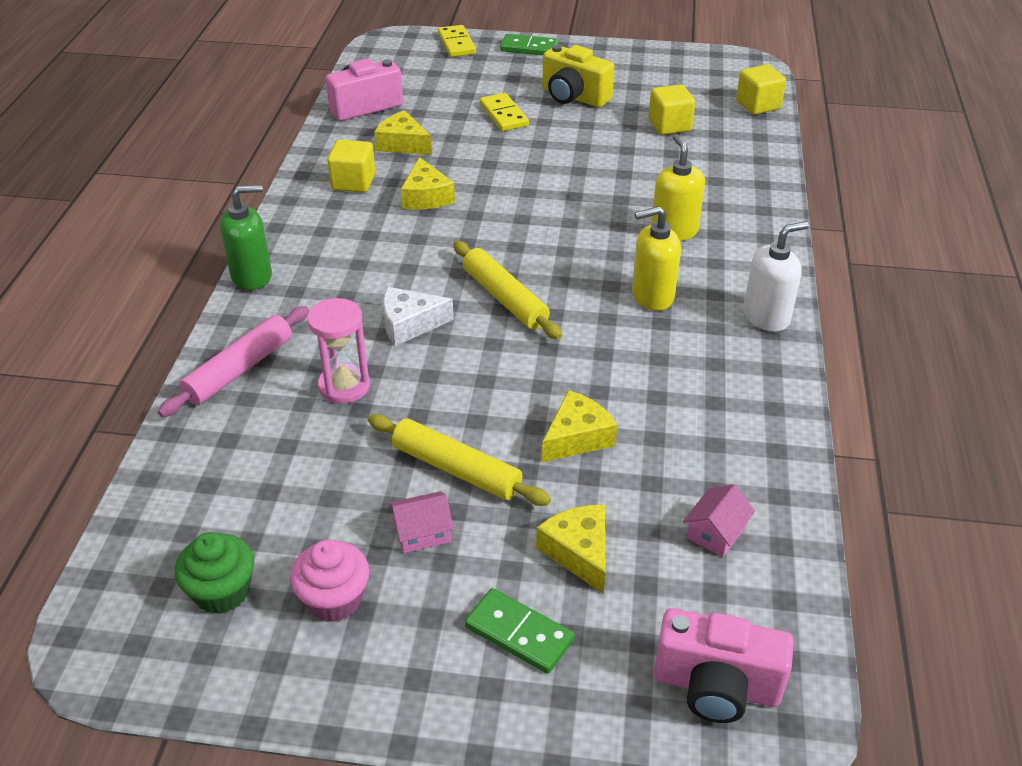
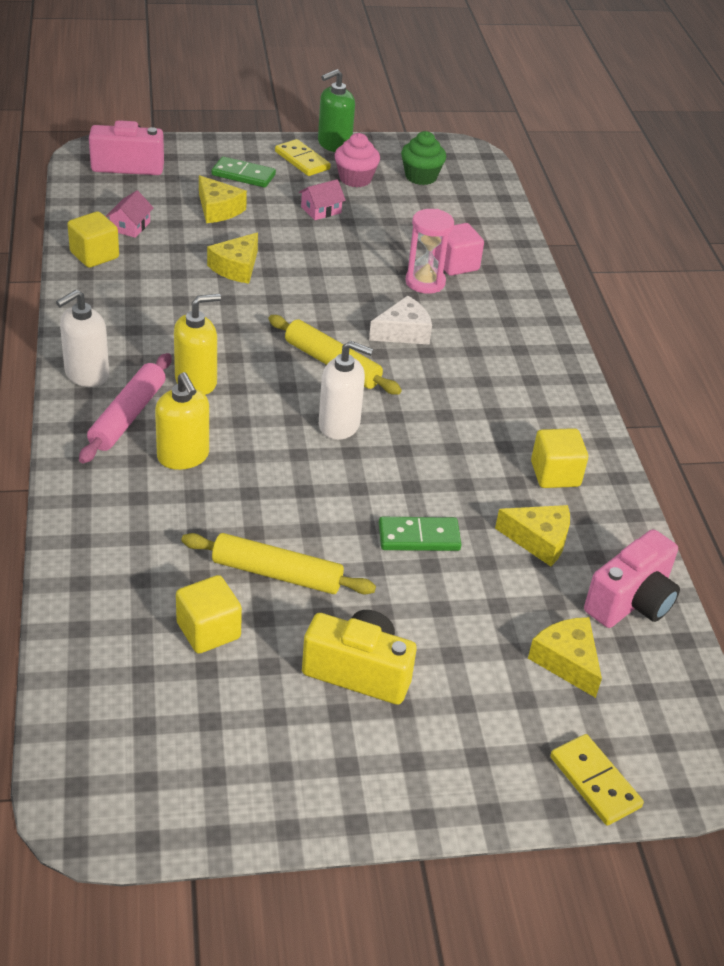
camera: 160 degrees right, 0 degrees up
pink rolling pin [158,306,309,417] -> pink rolling pin moved to [79,353,172,464]
green soap dispenser [220,185,272,290] -> green soap dispenser moved to [318,69,355,152]
yellow rolling pin [368,414,551,506] -> yellow rolling pin moved to [181,533,376,594]
yellow cheese [401,157,455,210] -> yellow cheese moved to [528,617,602,698]
yellow domino [480,93,529,131] -> yellow domino moved to [275,139,331,176]
green domino [500,34,559,55] -> green domino moved to [379,517,462,551]
yellow cube [736,64,786,115] -> yellow cube moved to [67,211,119,268]
none -> white soap dispenser [319,341,373,440]
none -> pink cube [434,223,484,276]

